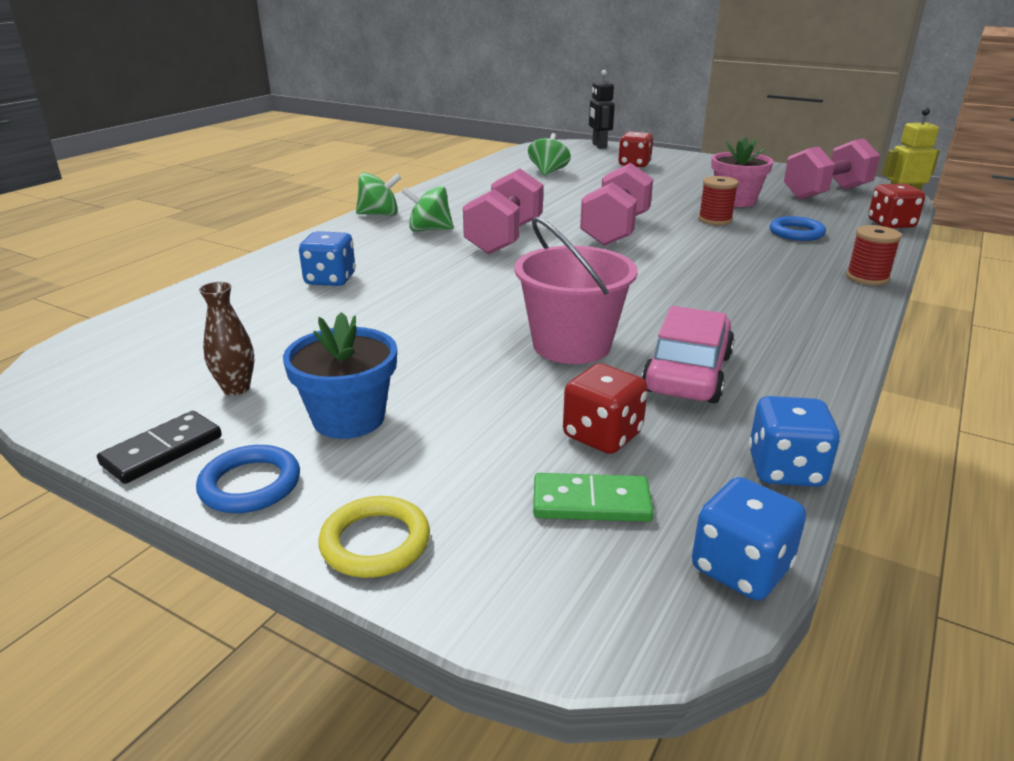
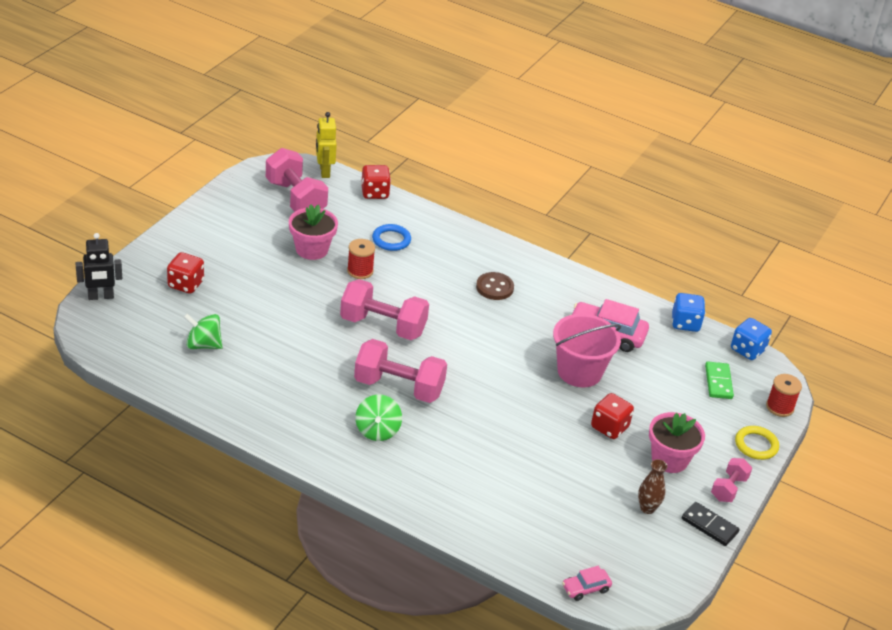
camera: 95 degrees left, 10 degrees up
blue ring [196,445,300,513] -> pink dumbbell [711,458,752,502]
blue flower pot [283,312,397,439] -> pink flower pot [649,412,705,473]
blue dice [299,231,356,286] -> none
green spinning top [356,172,401,216] -> none
red dice [563,363,648,454] -> red dice moved to [591,393,634,439]
red spool [846,225,902,285] -> red spool moved to [766,374,802,417]
none -> brown button [476,272,514,300]
none -> pink car [562,566,612,601]

